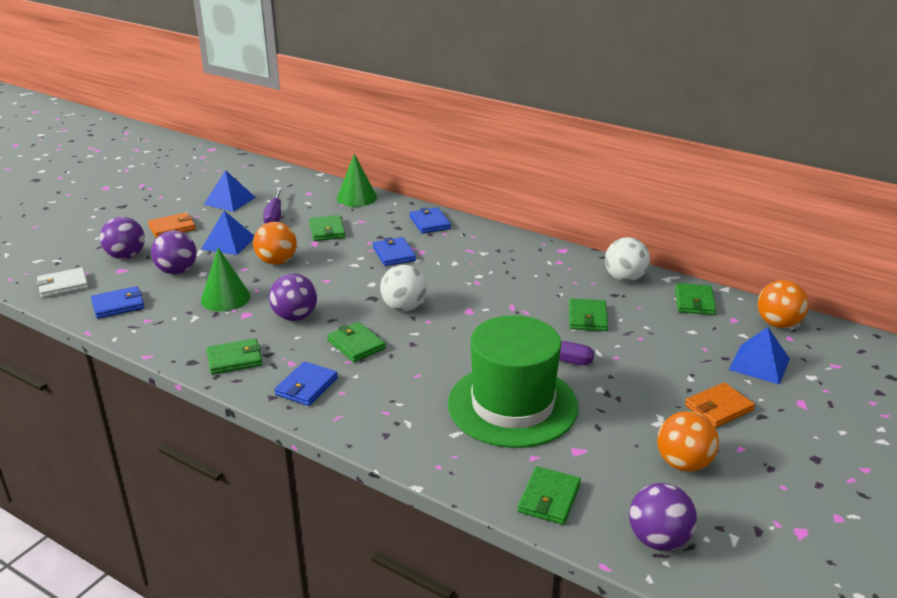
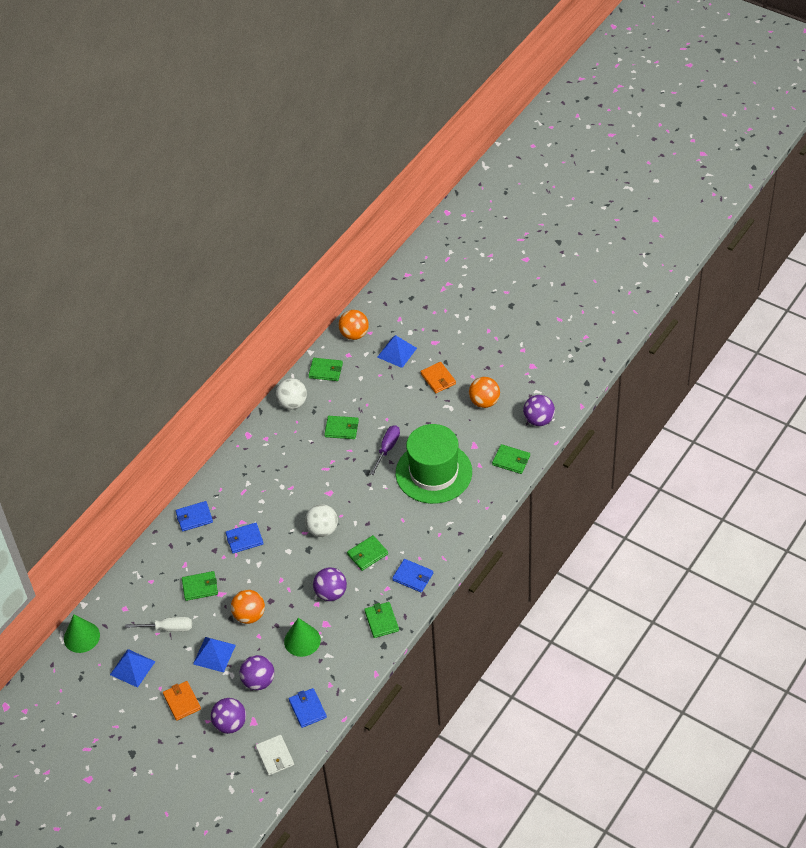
camera: 85 degrees left, 20 degrees up
purple screwdriver [263,188,282,224] -> white screwdriver [125,617,192,632]
green cone [337,154,377,207] -> green cone moved to [64,614,100,653]

